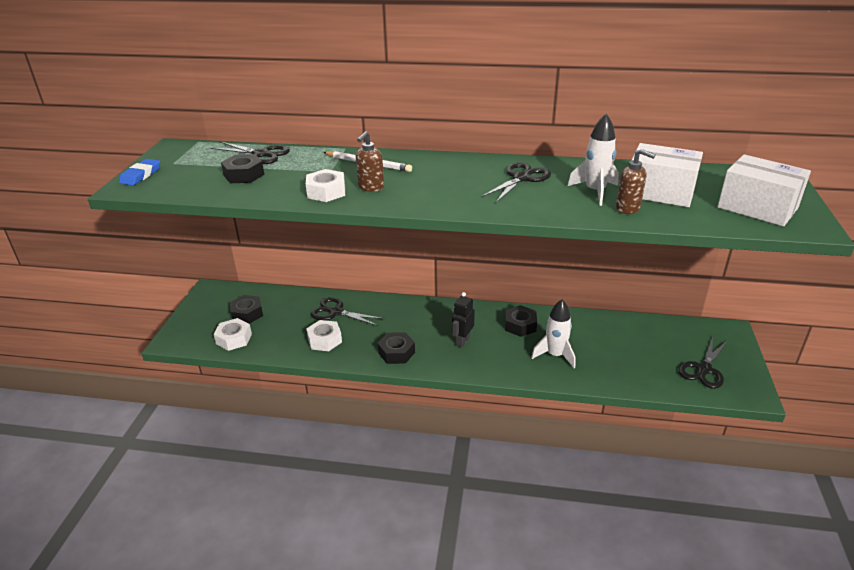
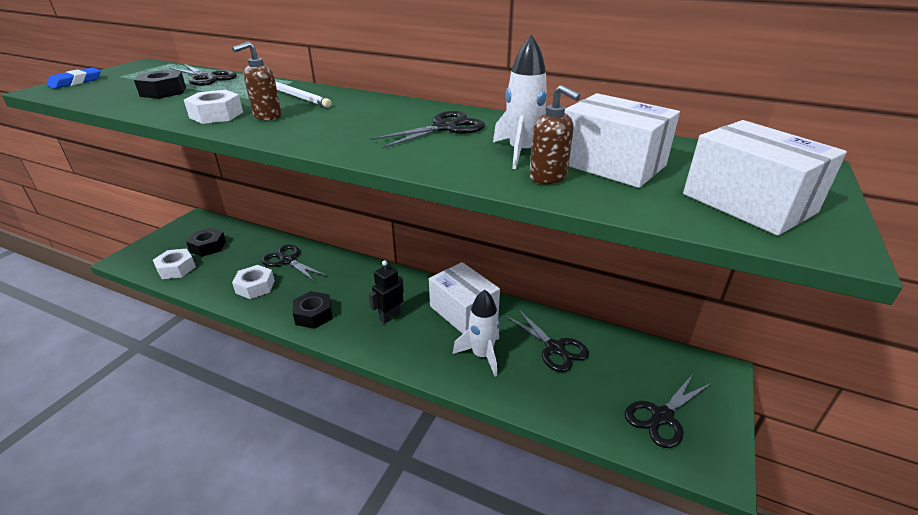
camera: 15 degrees right, 0 degrees up
black nut [505,305,537,337] -> white box [429,262,500,334]
none -> black scissors [505,308,589,372]

